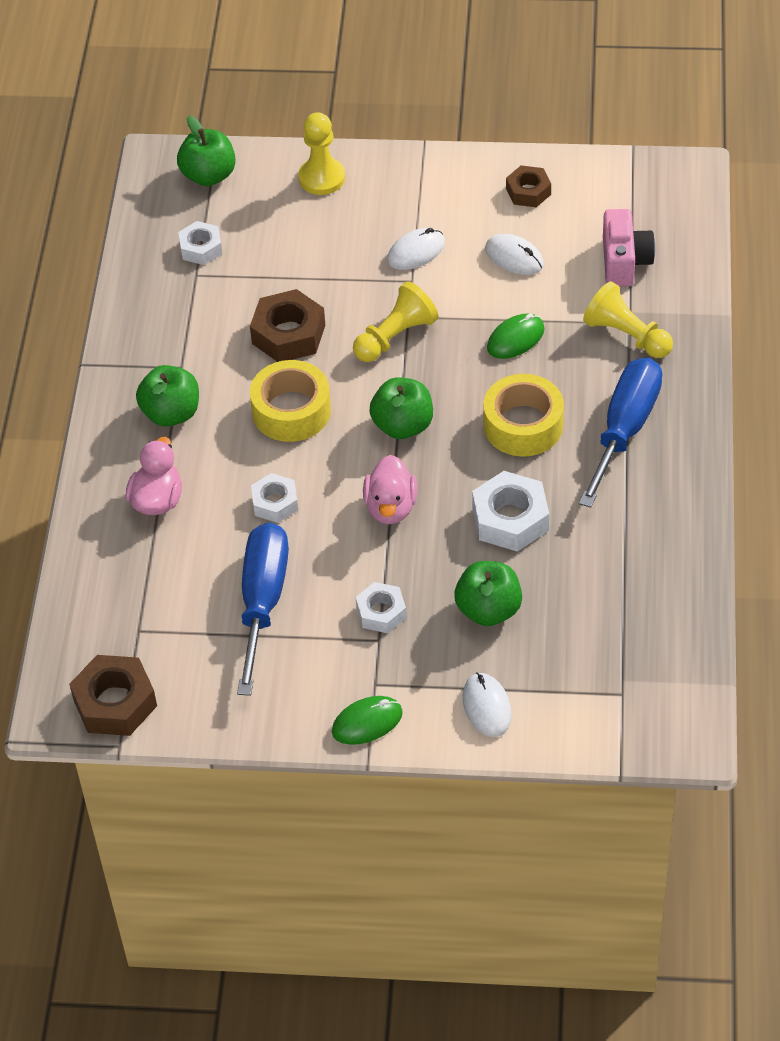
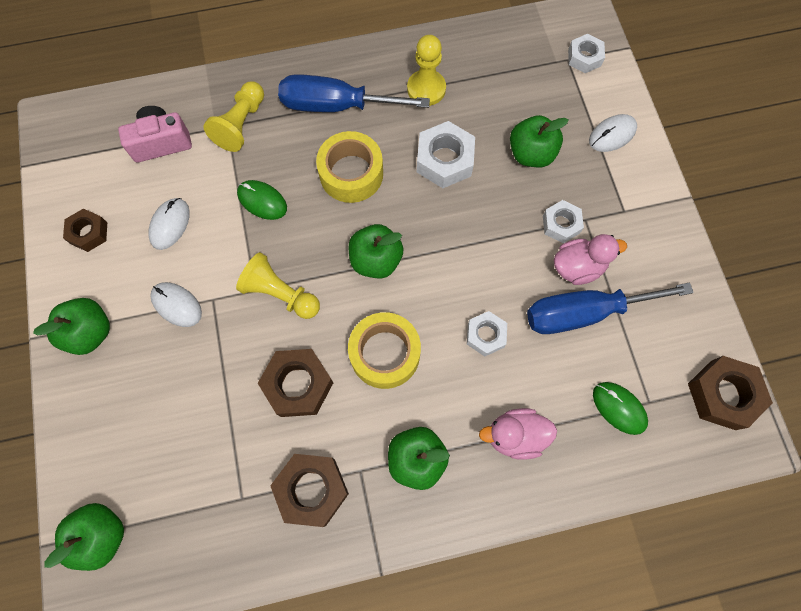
camera: 110 degrees left, 20 degrees up
white nut [178,221,223,265] -> white nut moved to [568,34,605,73]
yellow pawn [298,112,345,195] -> yellow pawn moved to [407,35,446,106]
green mouse [332,696,403,745] -> green mouse moved to [593,382,648,435]
pink duck [363,455,418,524] -> pink duck moved to [554,234,627,285]
none -> green apple [33,298,110,355]
none -> brown nut [270,454,349,527]

